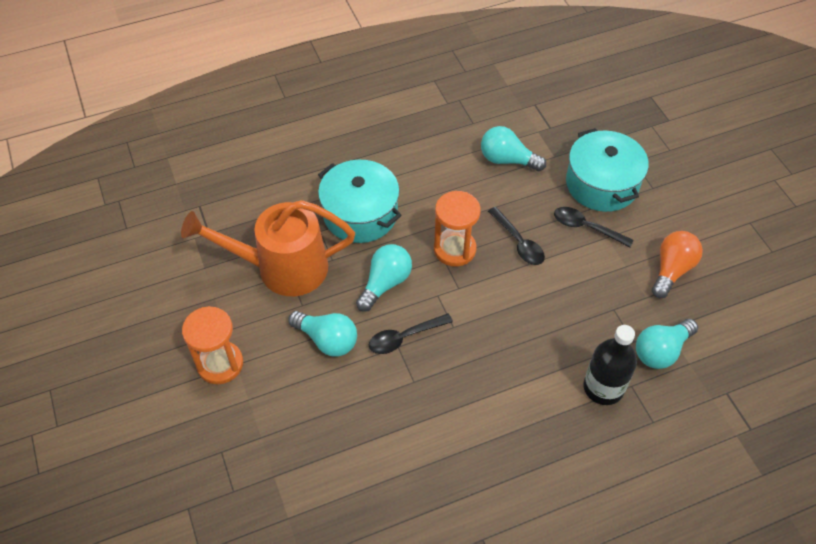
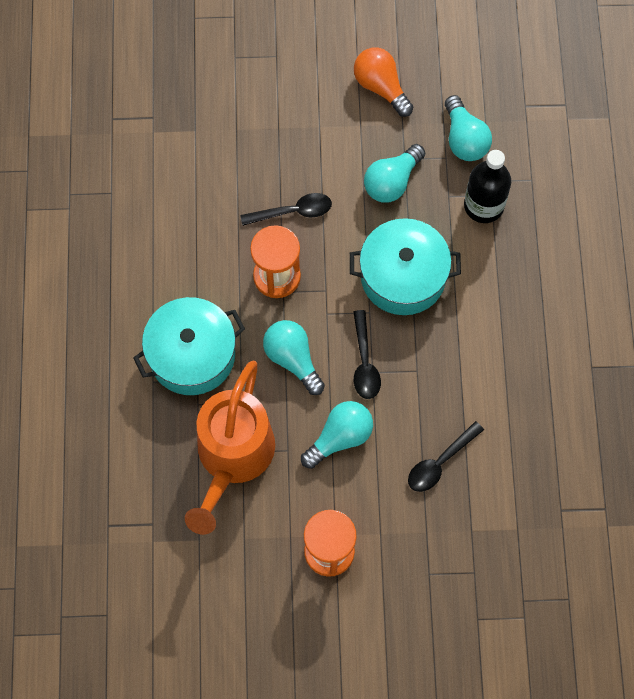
camera: 70 degrees left, 15 degrees up
turquoise light bulb [481,126,546,171] -> turquoise light bulb moved to [364,144,425,203]
black spoon [554,207,634,247] -> black spoon moved to [408,421,484,492]
turquoise pot [566,128,649,212] -> turquoise pot moved to [350,218,461,315]

